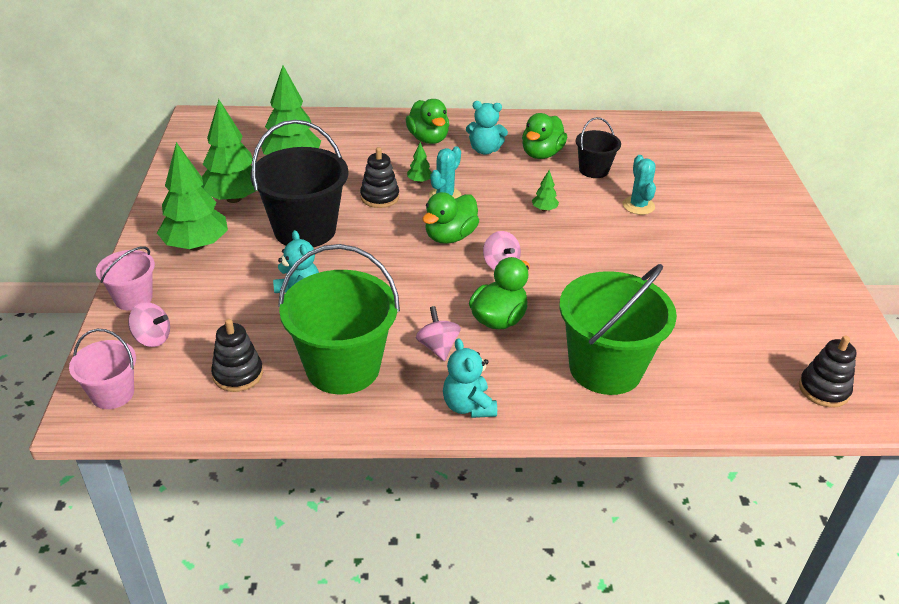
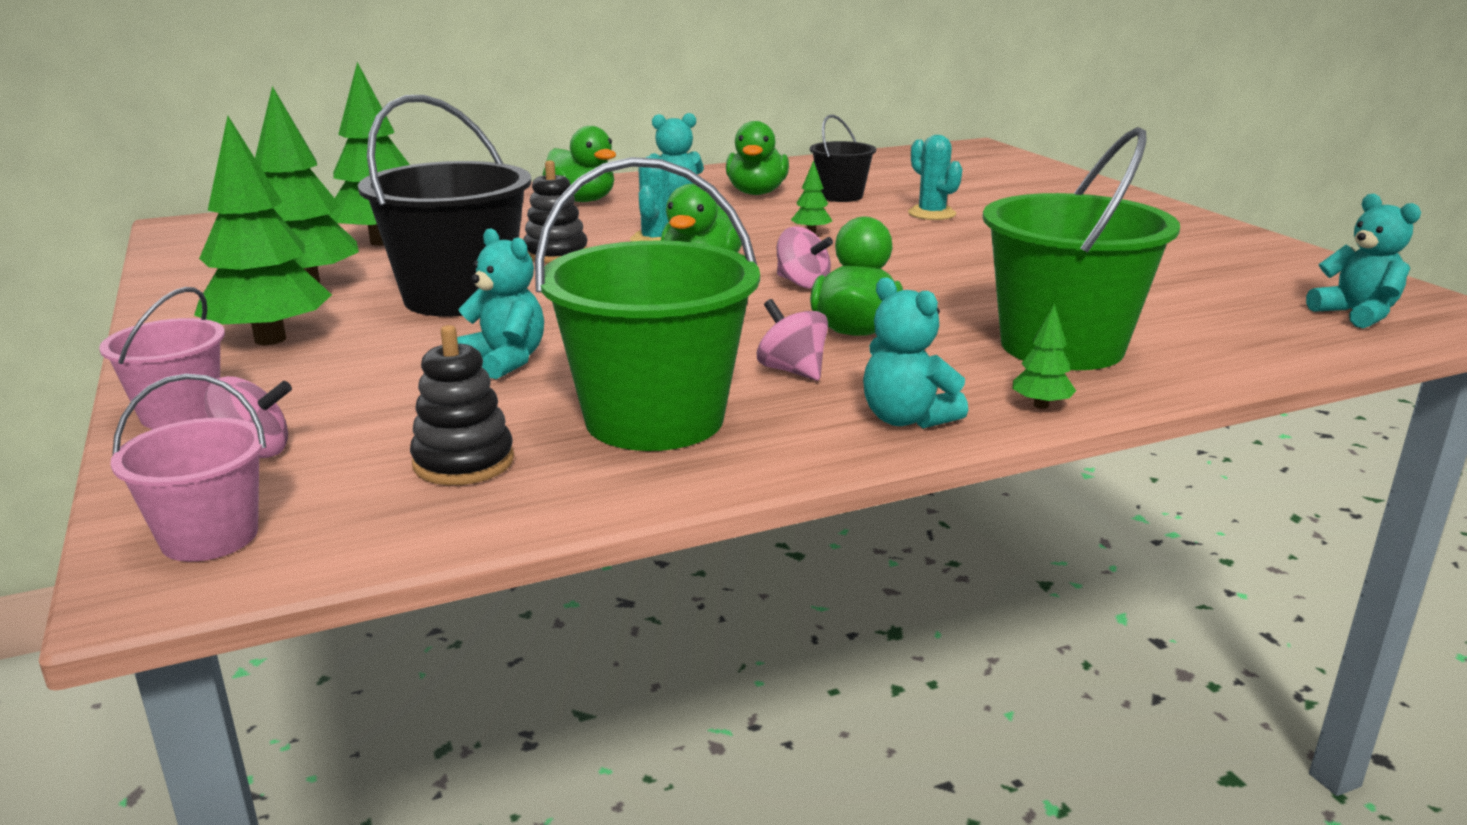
camera: 20 degrees left, 15 degrees down
green tree [407,142,432,183] -> green tree moved to [1013,304,1076,409]
black stacking toy [799,335,856,408] -> turquoise teddy bear [1306,194,1421,328]

